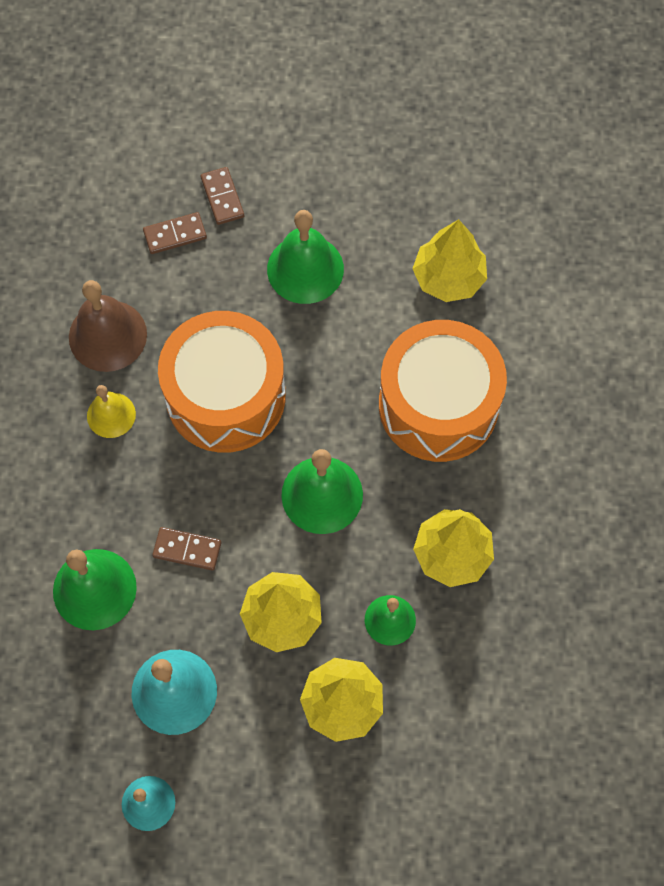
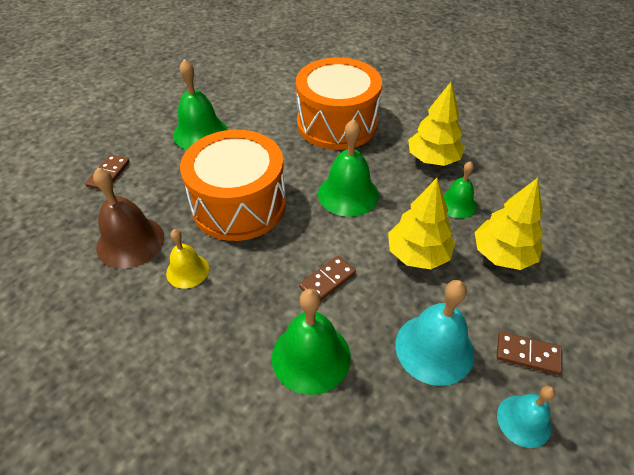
camera: 55 degrees left, 20 degrees down
brown domino [201,167,244,225] -> brown domino moved to [497,331,562,375]
yellow tree [412,219,487,302] -> none

